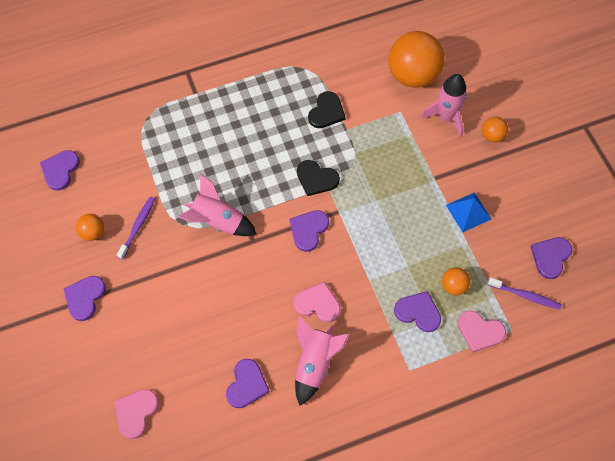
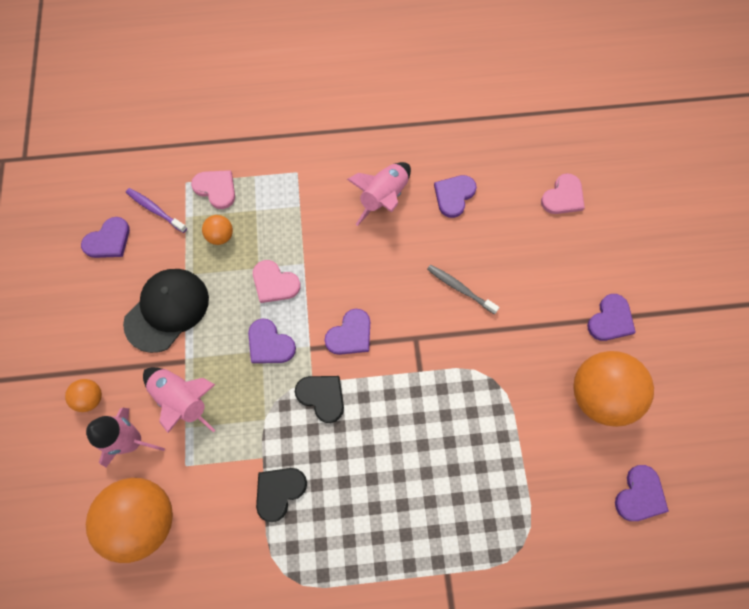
camera: 165 degrees left, 5 degrees up
orange ball [76,214,104,241] -> orange ball [573,351,654,427], size x2.20
purple toothbrush [117,197,155,260] -> none
pink rocket [178,174,257,236] -> pink rocket moved to [143,367,215,433]
pink heart [293,282,341,322] -> pink heart moved to [253,260,301,303]
purple heart [394,291,441,332] -> purple heart moved to [248,319,296,363]
blue pyramid [446,192,491,232] -> black cap [123,269,209,353]
none -> grey toothbrush [427,265,499,314]

